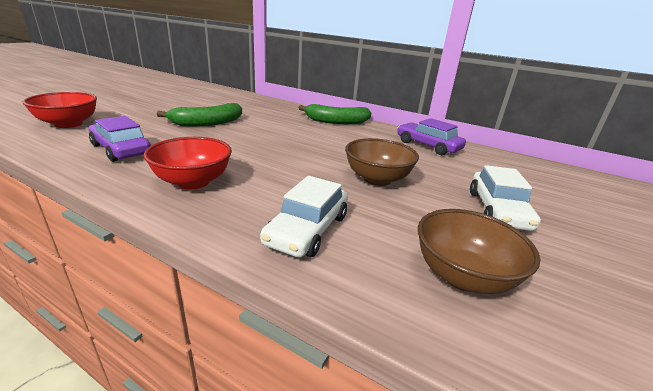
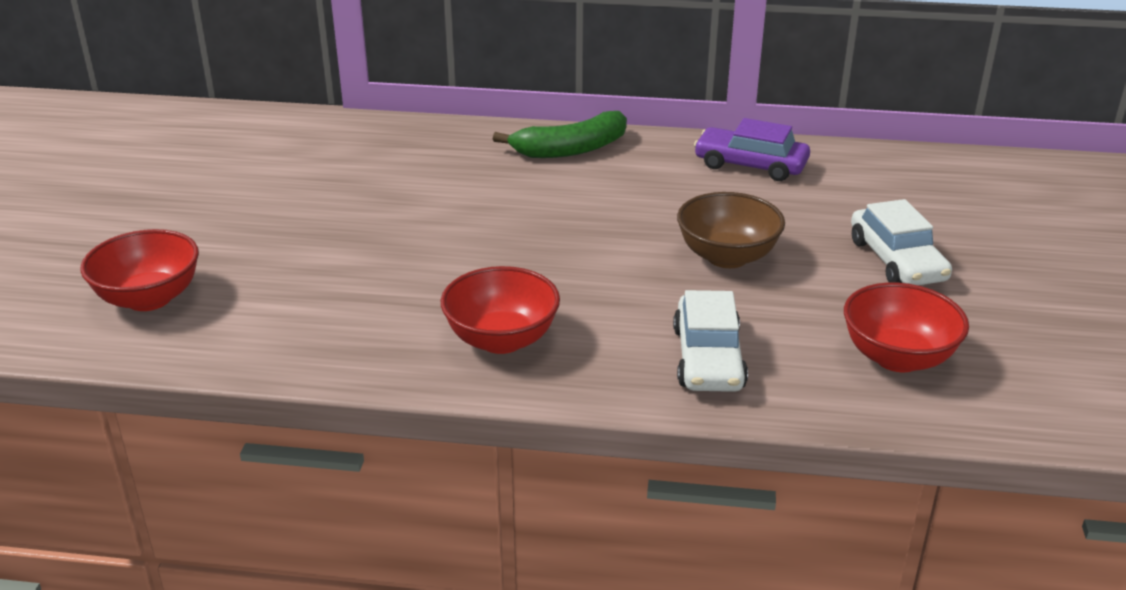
camera: 20 degrees left, 5 degrees up
purple car [89,116,151,162] -> none
green banana [156,103,242,126] -> none
brown bowl [418,209,541,294] -> red bowl [844,283,969,372]

